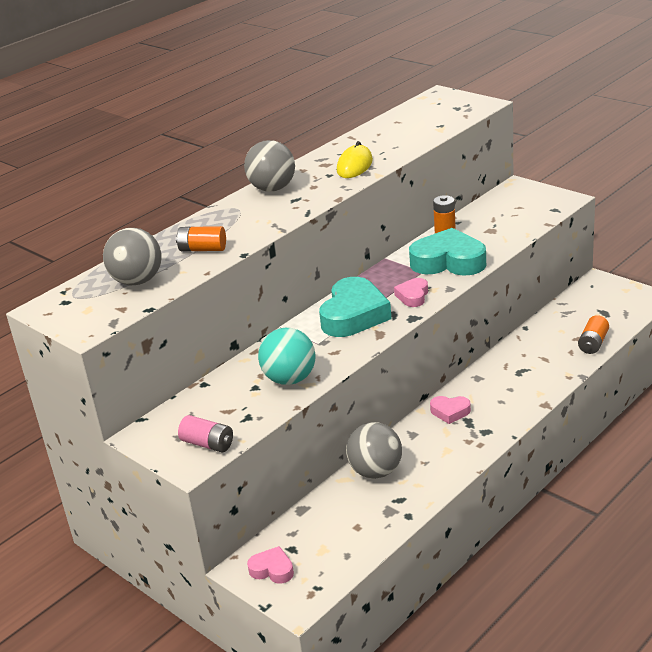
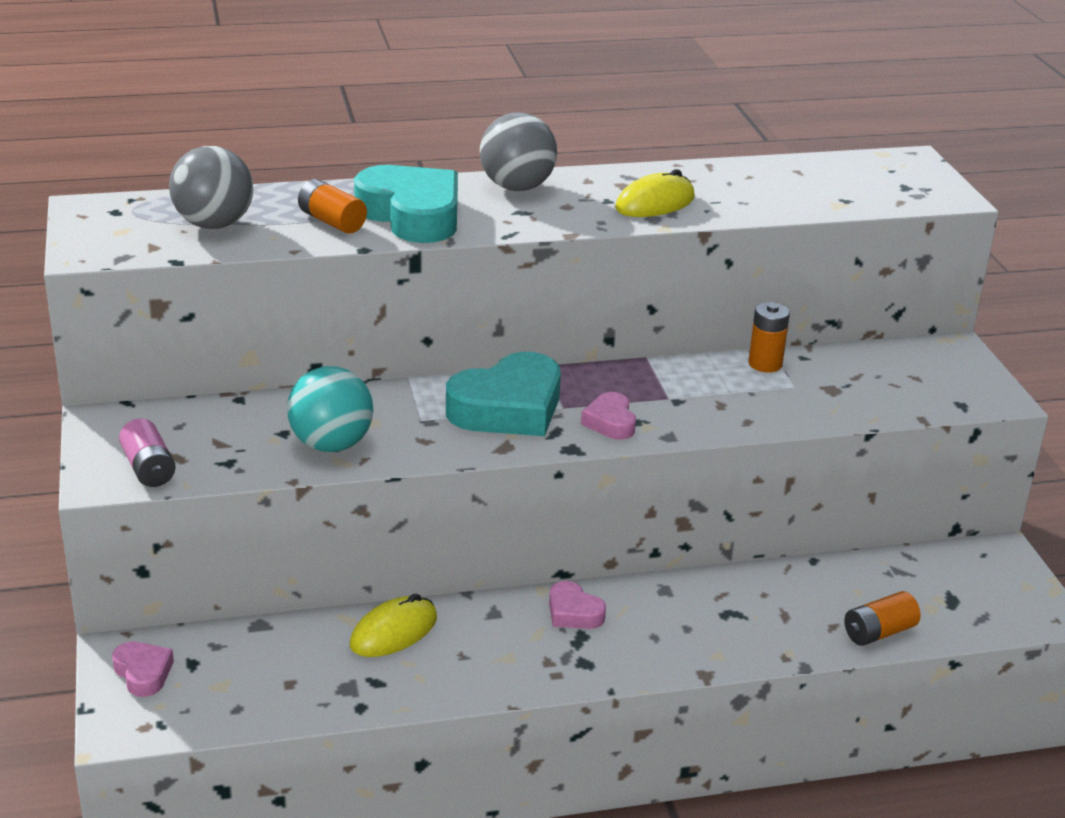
camera: 30 degrees right, 0 degrees up
grey ball [346,422,402,479] -> yellow mouse [350,594,437,657]
pink heart [394,278,428,307] -> pink heart turned 60 degrees counterclockwise [581,392,636,440]
turquoise heart [409,228,486,276] -> turquoise heart moved to [354,165,458,243]

